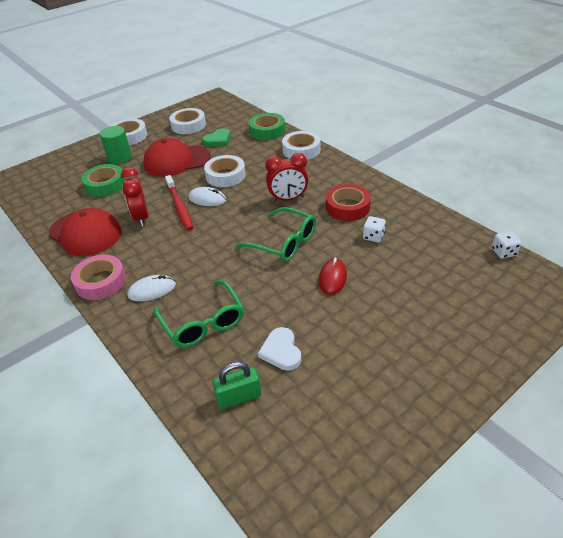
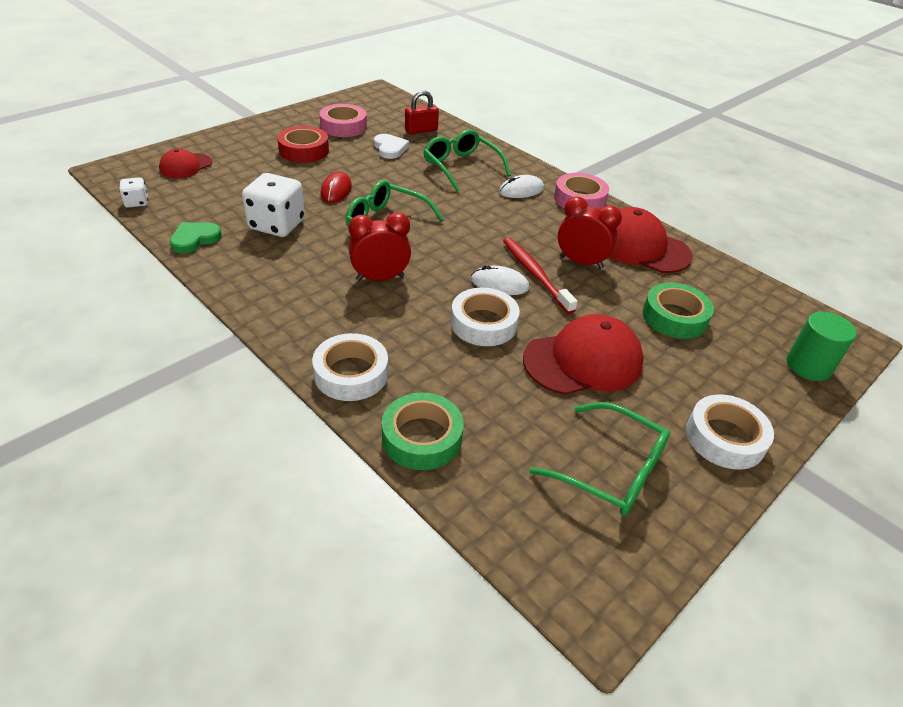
camera: 170 degrees right, 0 degrees up
green cylinder [100,126,132,164] -> green cylinder moved to [786,311,857,381]
red clock [121,167,148,227] -> red clock turned 45 degrees counterclockwise [558,196,622,269]
white tape [170,108,206,134] -> green glasses [529,402,670,516]
green heart [202,128,231,147] -> green heart moved to [170,222,222,254]
green padlock [212,362,261,409] -> red padlock [405,90,439,134]
red tape [326,184,371,221] -> red tape moved to [277,126,329,163]
white dice [363,216,386,242] -> white dice [242,173,305,237], size x1.98
none -> red cap [159,149,212,178]
none -> pink tape [319,104,367,137]

